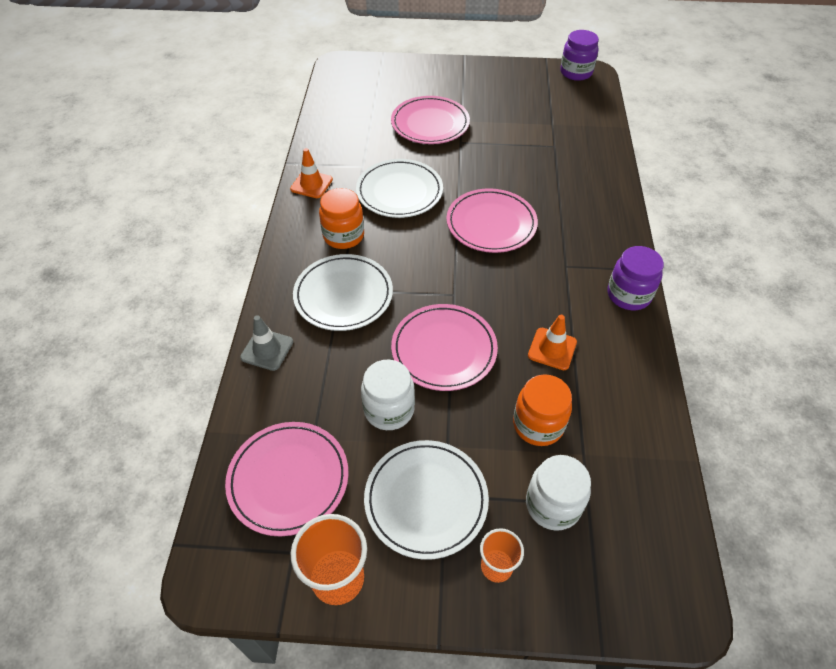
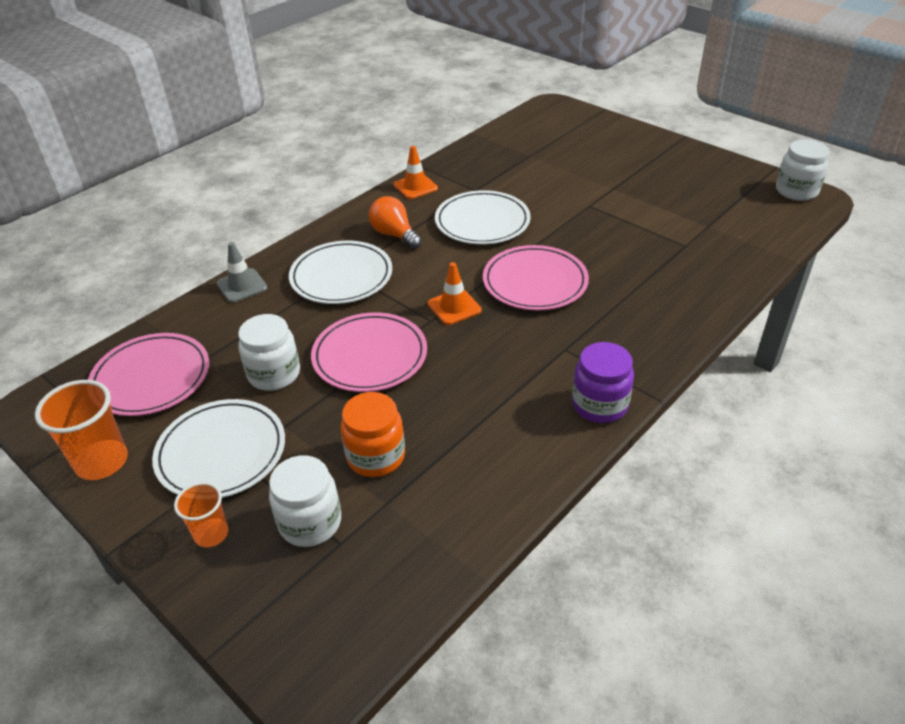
camera: 40 degrees right, 10 degrees down
orange jar [319,188,364,249] -> orange light bulb [369,196,422,249]
pink plate [391,96,470,144] -> none
orange traffic cone [528,315,577,370] -> orange traffic cone moved to [428,262,482,325]
purple jar [560,30,599,81] -> white jar [776,140,830,201]

